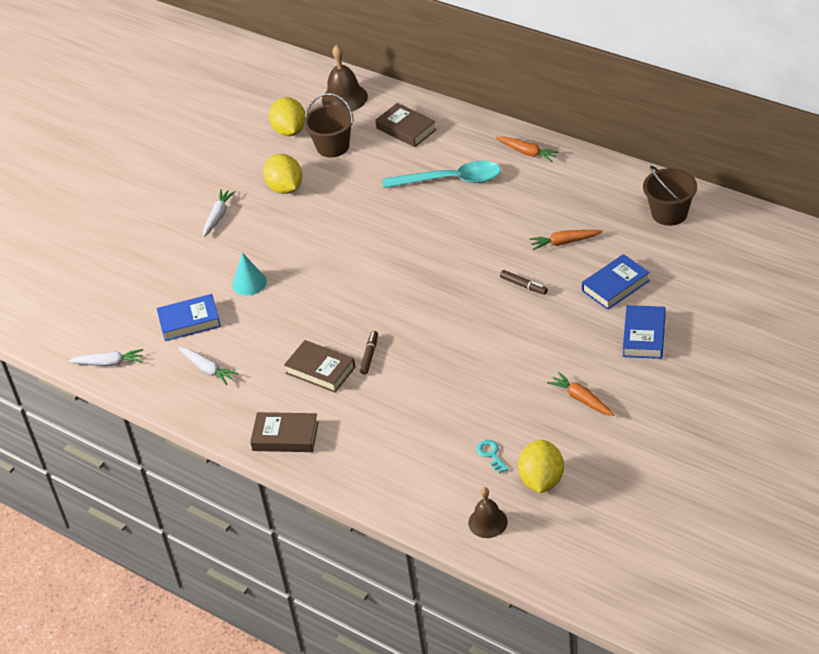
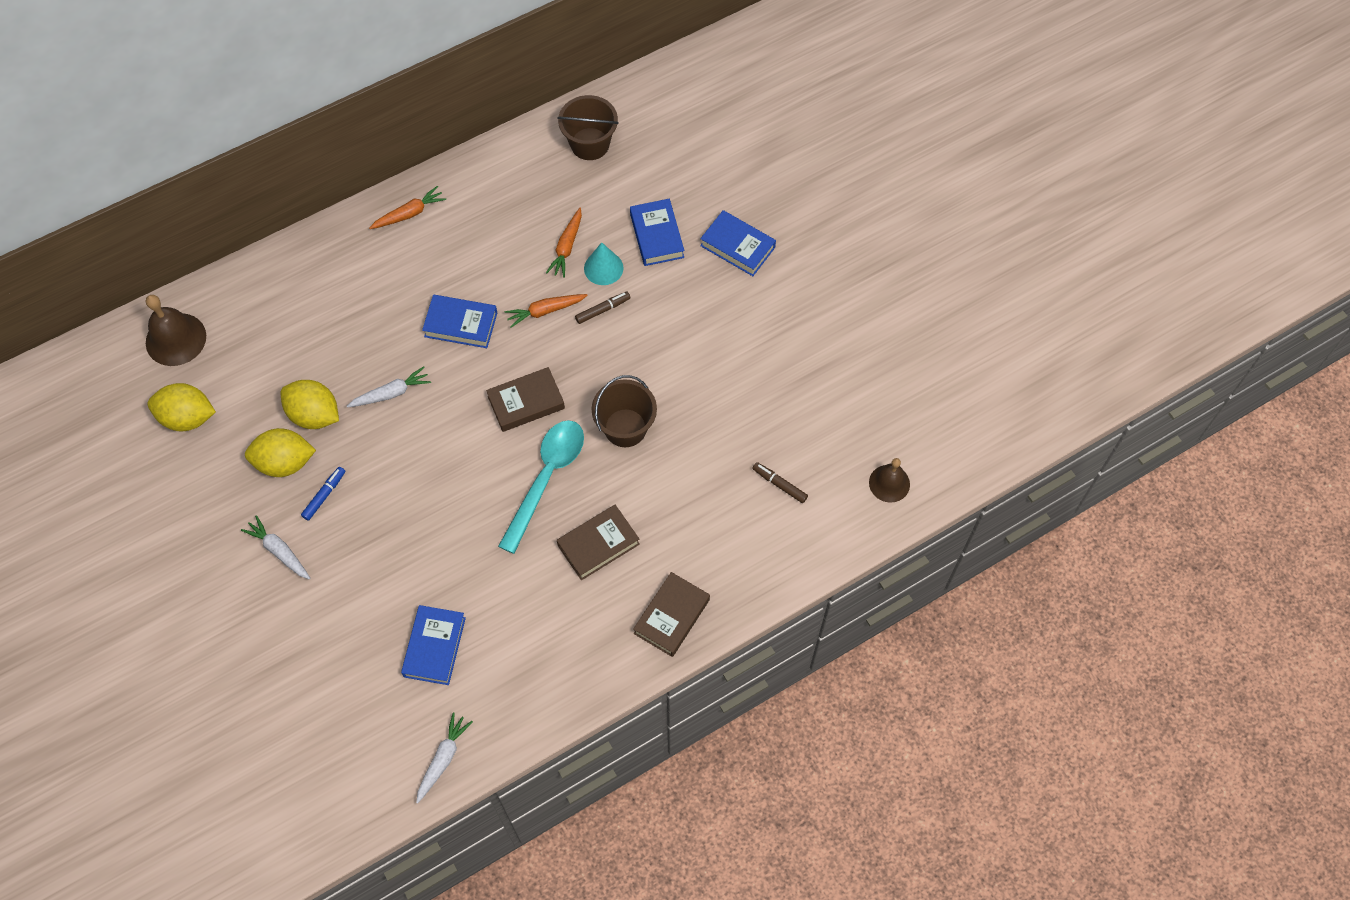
camera: 70 degrees left, 20 degrees up
white carrot [178,347,239,385] -> white carrot moved to [347,366,431,408]
turquoise cone [232,253,267,296] -> turquoise cone moved to [584,242,623,285]
brown bucket [304,93,354,158] -> brown bucket moved to [592,375,657,447]
brown marker [360,331,378,375] -> brown marker moved to [752,462,808,503]
brown book [375,103,437,147] -> brown book moved to [486,367,565,432]
turquoise spoon [383,161,501,188] -> turquoise spoon moved to [498,420,584,554]
turquoise key [476,440,509,473] -> none
yellow lemon [518,440,564,493] -> yellow lemon moved to [281,380,339,429]
orange carrot [547,372,615,416] -> orange carrot moved to [505,294,588,328]
none -> blue marker [301,467,345,521]
none -> blue book [422,295,497,348]

